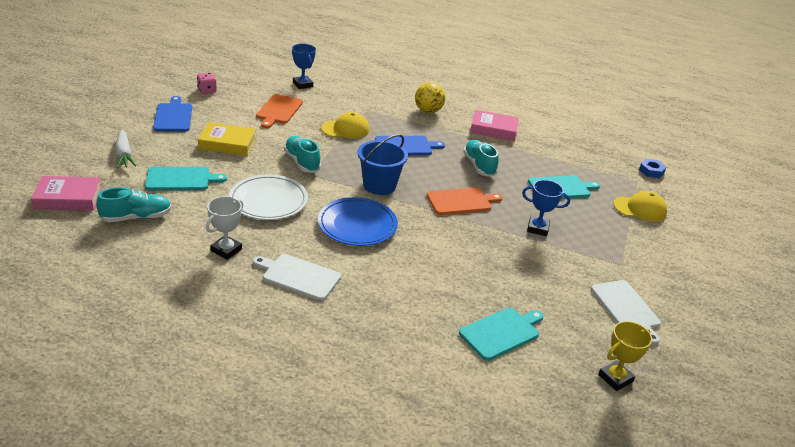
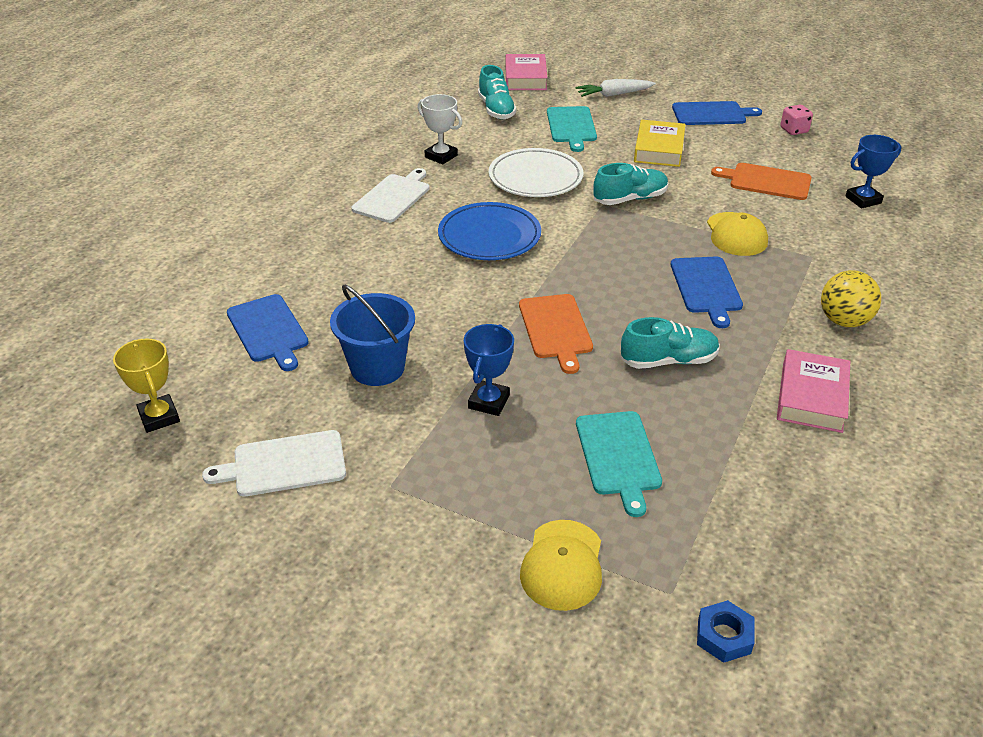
camera: 100 degrees right, 5 degrees up
blue bucket [358,134,408,195] -> blue bucket moved to [330,285,415,386]
turquoise cutting board [459,308,544,361] -> blue cutting board [227,294,309,371]

